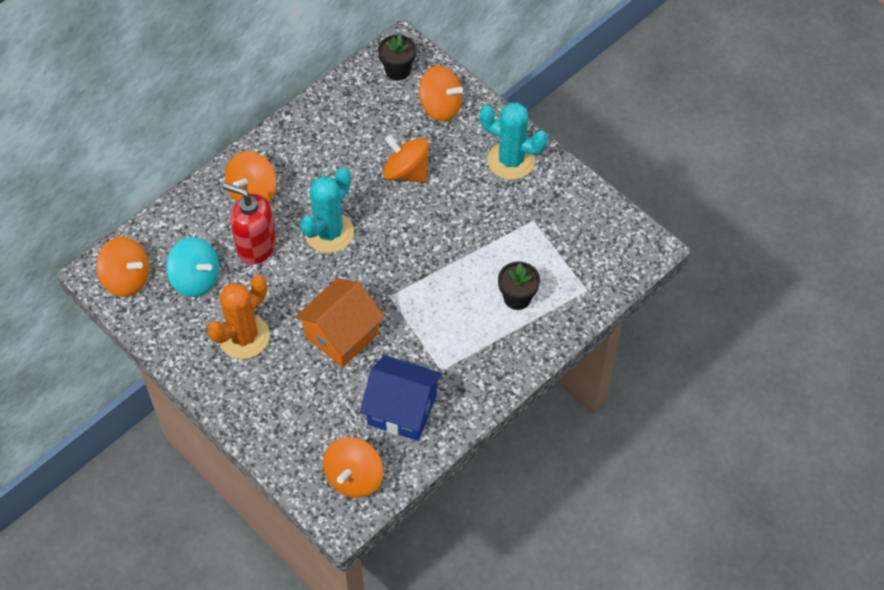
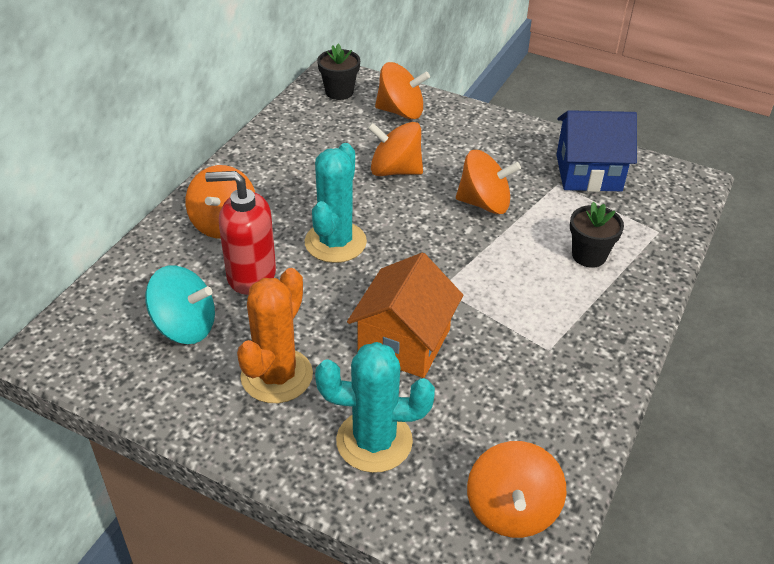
camera: 20 degrees left, 15 degrees down
orange spinning top [96,237,149,297] -> orange spinning top moved to [456,150,521,214]
blue house [360,355,442,441] -> blue house moved to [556,110,637,192]
turquoise cactus [479,103,548,180] -> turquoise cactus moved to [315,342,435,473]

